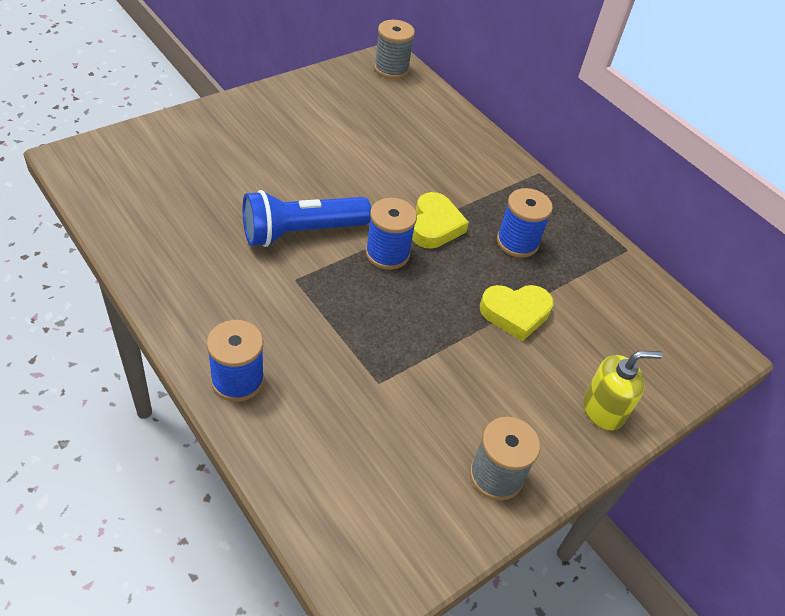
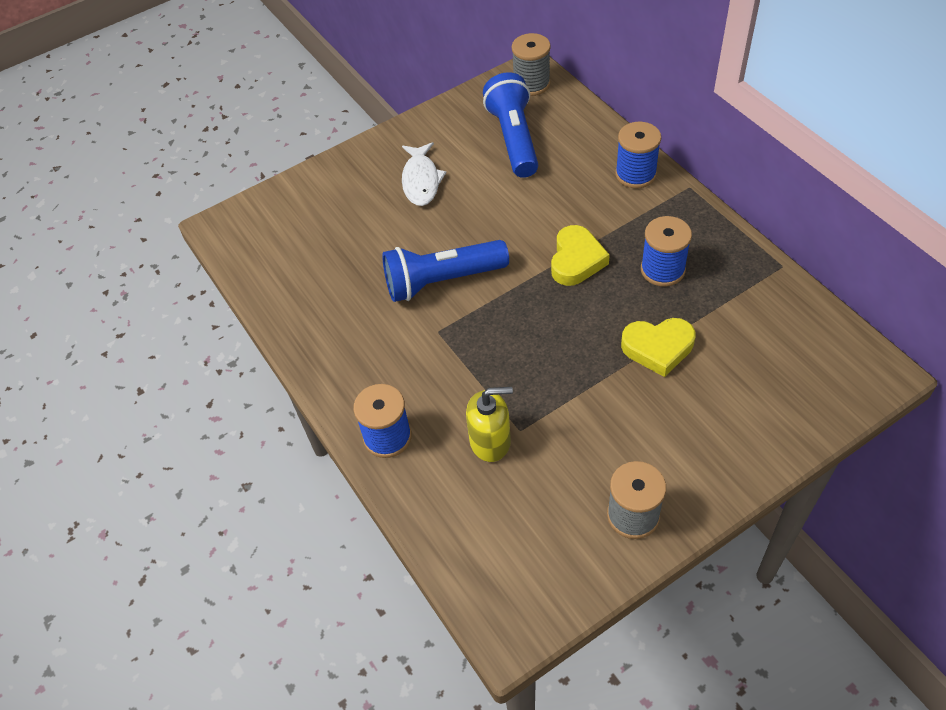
camera: 15 degrees right, 5 degrees up
blue spool [366,198,417,270] -> blue spool moved to [615,122,661,188]
yellow soap dispenser [583,351,663,431] -> yellow soap dispenser moved to [466,387,513,462]
none -> white fish [402,142,447,206]
none -> blue flashlight [483,72,538,178]

